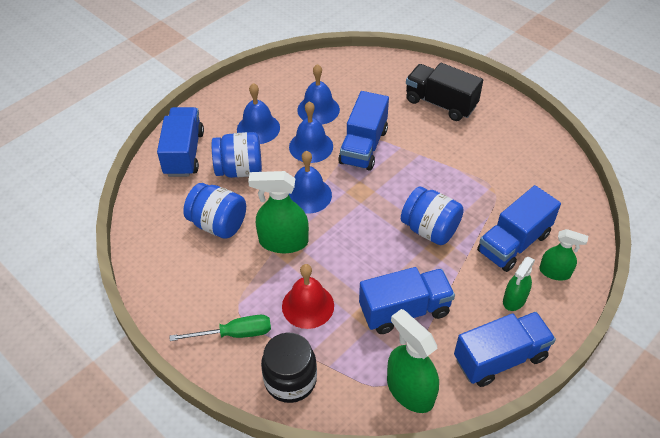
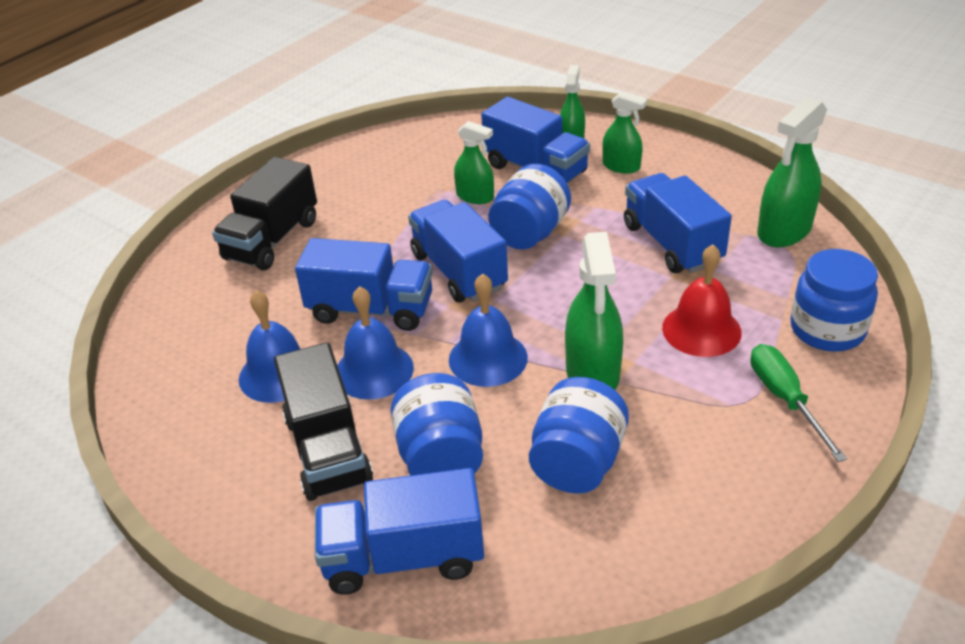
camera: 95 degrees left, 10 degrees down
blue bell [237,83,280,144] -> black truck [274,343,373,501]
black jar [261,333,317,403] -> blue jar [790,249,878,352]
blue truck [454,312,556,387] -> blue truck moved to [408,200,508,302]
none -> green spray bottle [454,121,494,204]

